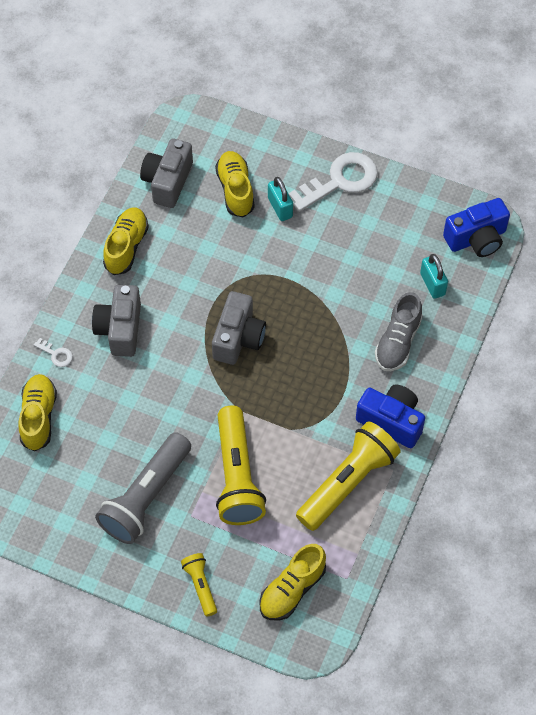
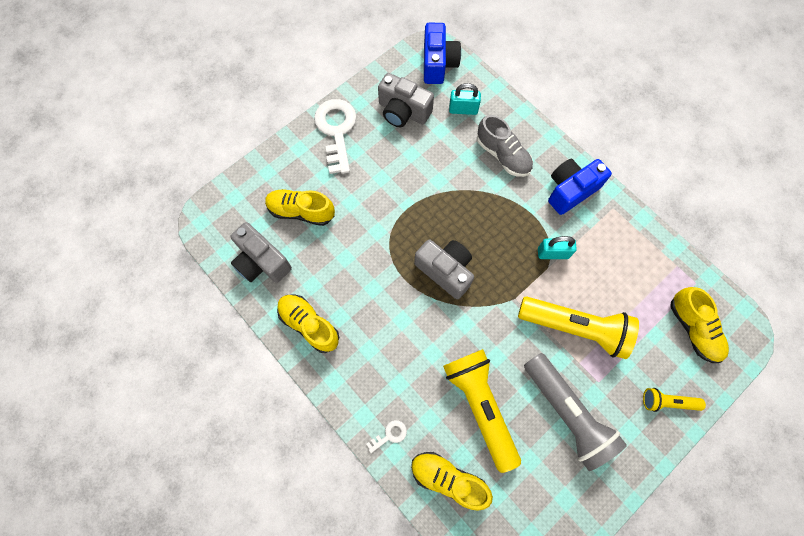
camera: 65 degrees left, 10 degrees up
grey camera [92,285,141,357] -> grey camera moved to [378,73,434,127]
turquoise padlock [268,177,293,221] -> turquoise padlock moved to [538,236,577,259]
yellow flashlight [296,421,401,531] -> yellow flashlight moved to [443,349,521,473]

